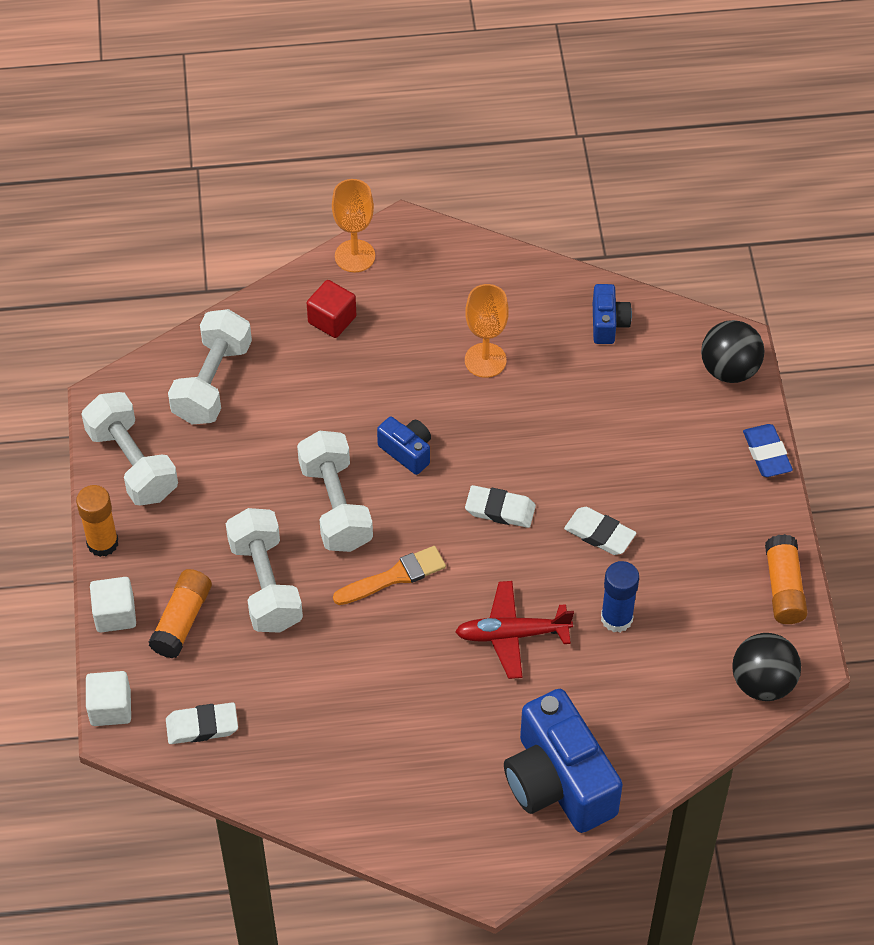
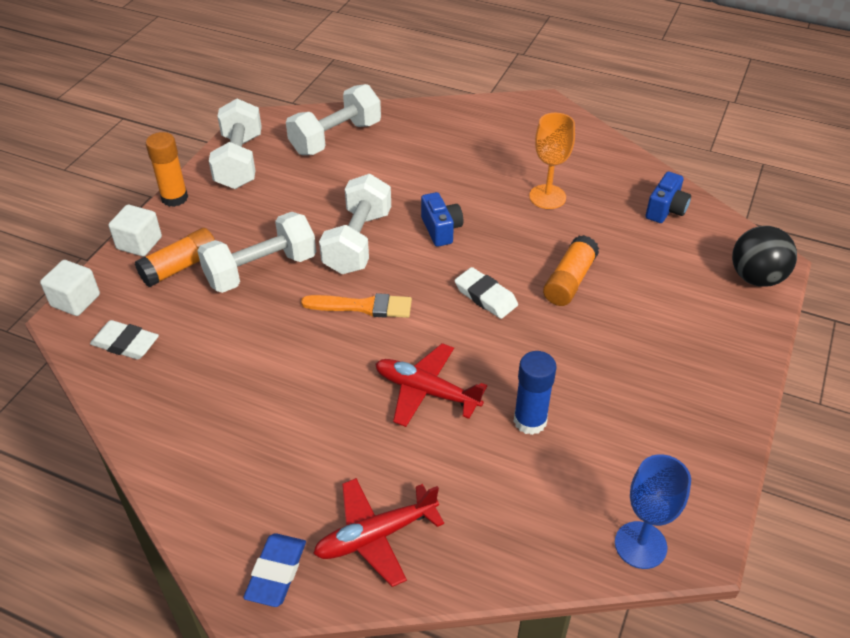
camera: 30 degrees right, 10 degrees down
white dumbbell [226,508,303,633] -> white dumbbell turned 45 degrees clockwise [197,212,316,293]
red cube [307,280,356,338] -> none
orange goblet [332,179,375,272] -> none
blue camera [504,689,623,833] -> red plane [313,478,444,587]
white eraser [564,507,636,555] -> none
black ball [732,633,801,701] -> blue goblet [615,454,691,569]
blue eraser [743,424,793,477] -> blue eraser moved to [243,533,306,607]
orange glue stick [765,534,808,624] -> orange glue stick moved to [543,235,599,306]

